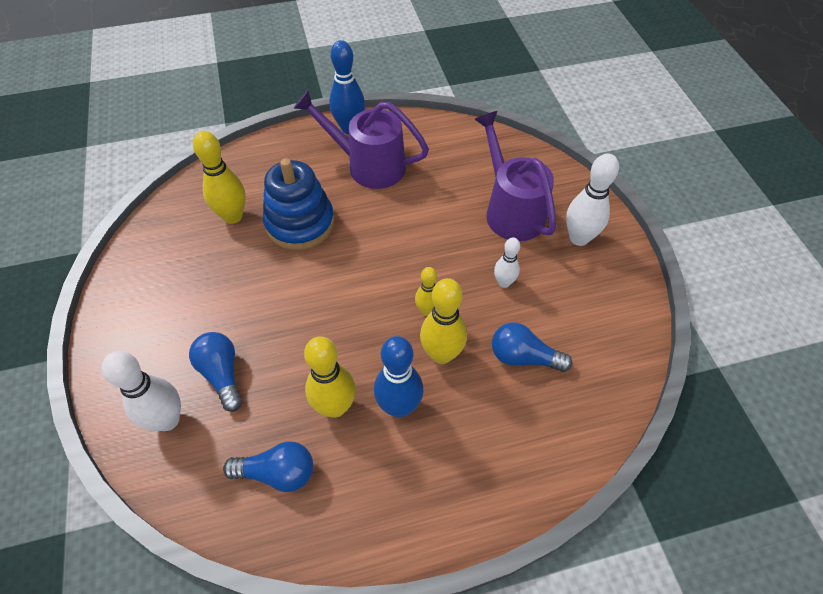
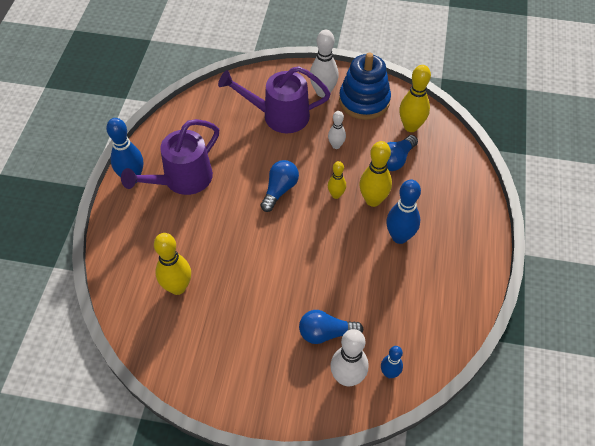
camera: 65 degrees left, 0 degrees up
blue light bulb [223,442,313,492] -> blue light bulb moved to [261,160,299,212]
blue stacking toy [263,158,335,250] -> blue stacking toy moved to [339,53,391,120]
yellow bowling pin [304,336,356,418] -> yellow bowling pin moved to [399,65,431,132]
none -> blue bowling pin [381,346,403,378]

